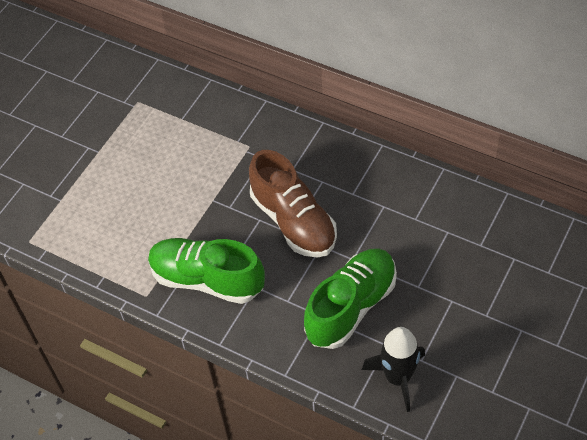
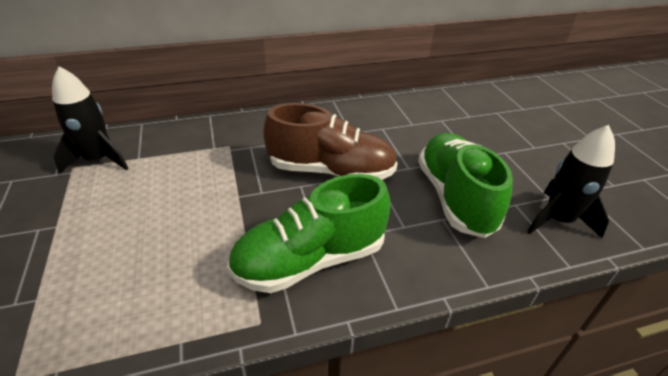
camera: 50 degrees left, 15 degrees down
none -> black rocket [52,66,128,174]

